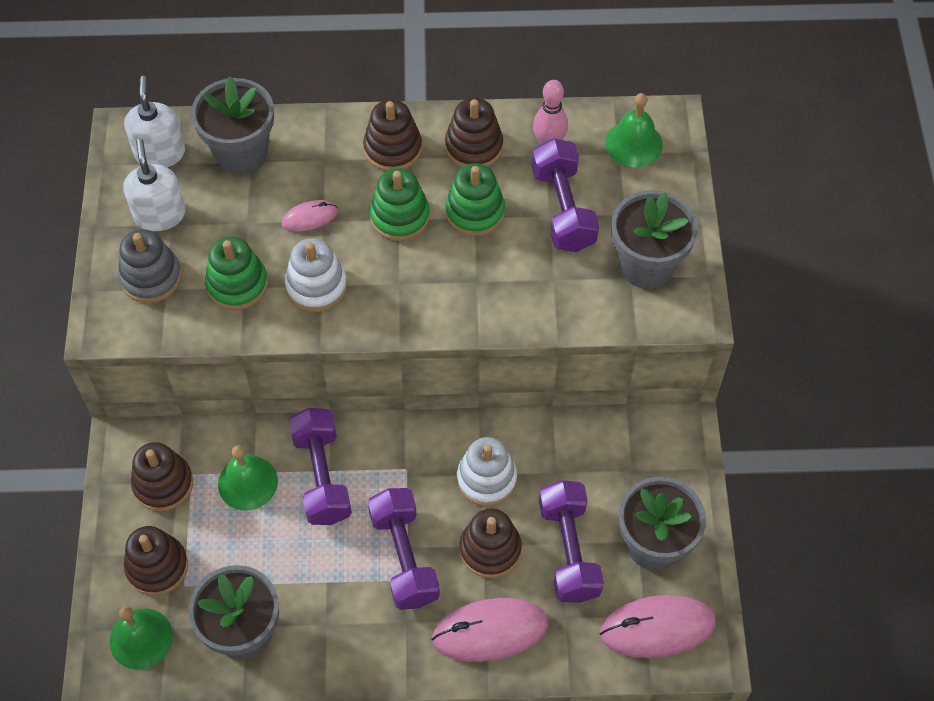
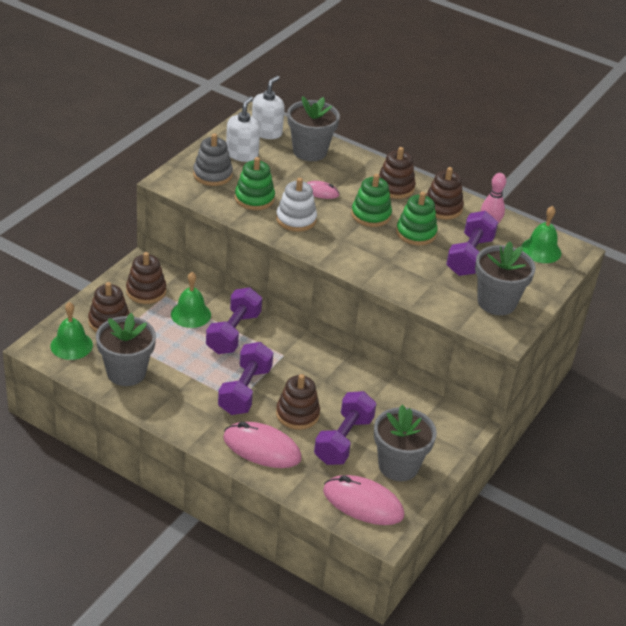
camera: 30 degrees right, 20 degrees down
white stacking toy [457,437,517,506] -> none

